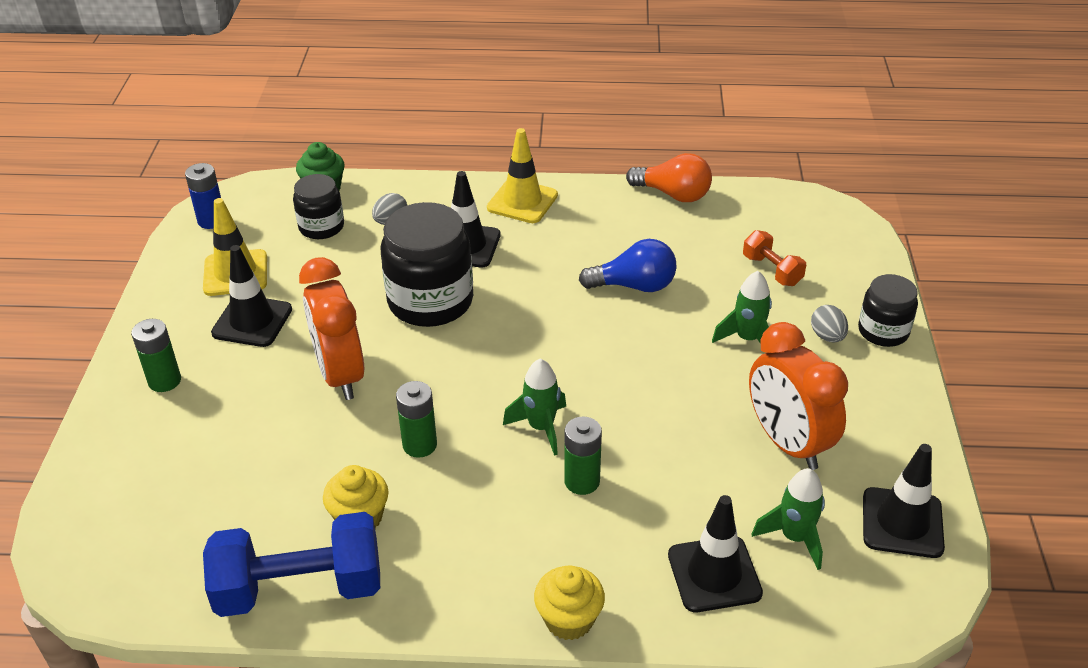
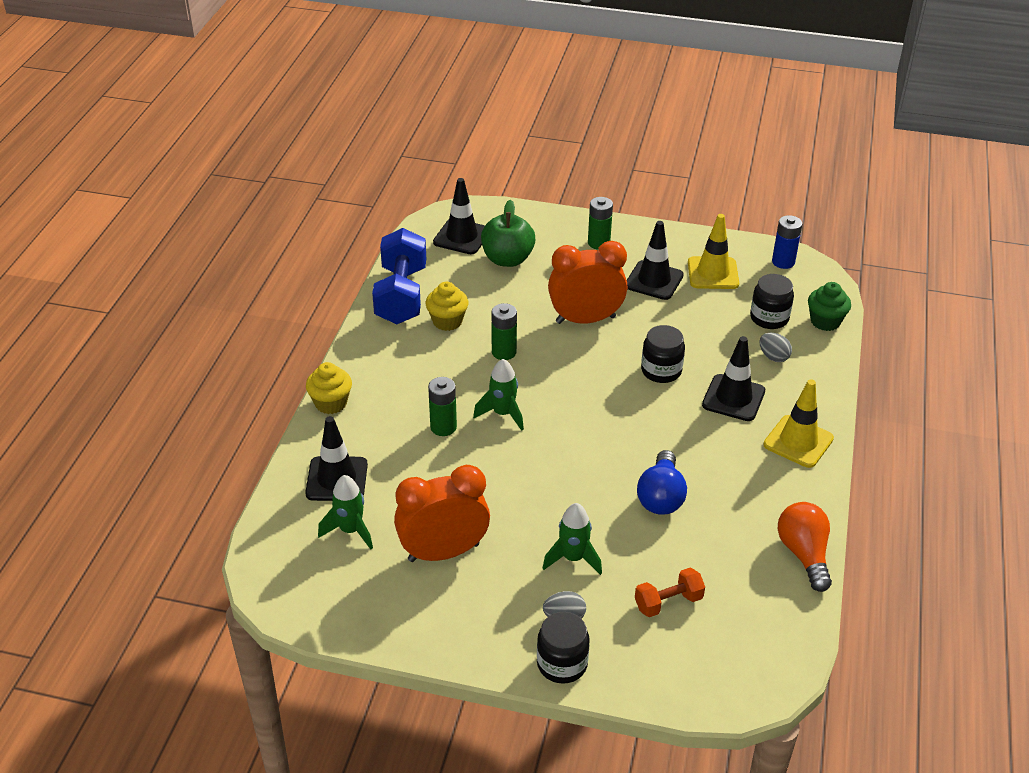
camera: 100 degrees right, 0 degrees up
black jar [381,202,473,327] -> black jar [641,325,685,383], size x0.57
orange light bulb [626,153,712,202] -> orange light bulb turned 135 degrees clockwise [778,502,832,592]
black traffic cone [863,444,945,558] -> black traffic cone moved to [433,178,485,254]
none -> green apple [481,200,535,267]

